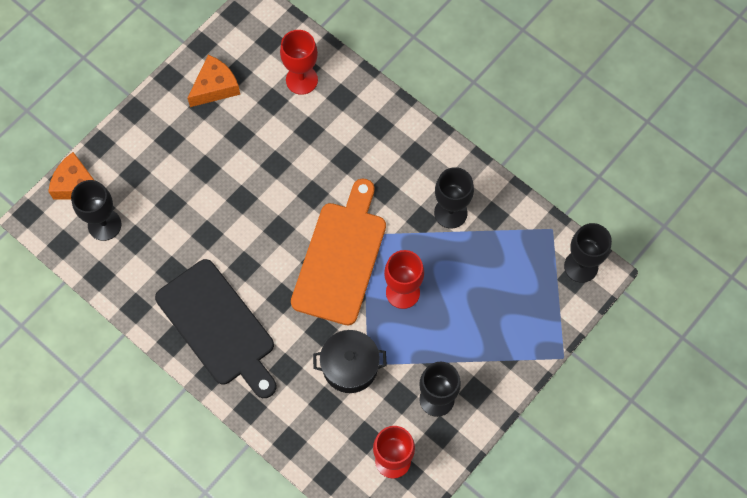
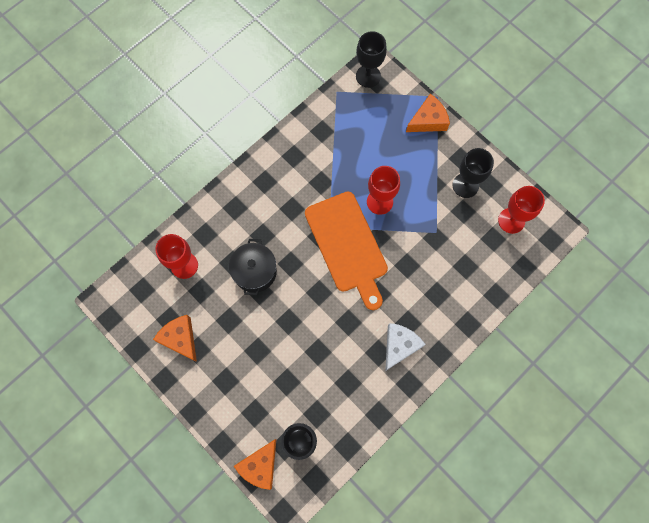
camera: 85 degrees left, 5 degrees up
black cutting board [155,259,277,398] -> white cheese [385,323,426,371]
orange cutting board [291,179,386,325] -> orange cutting board turned 135 degrees counterclockwise [305,191,388,310]
black pot [313,330,387,393] -> black pot moved to [229,239,277,295]
black goblet [434,167,474,229] -> none
none -> orange cheese [406,94,450,132]

